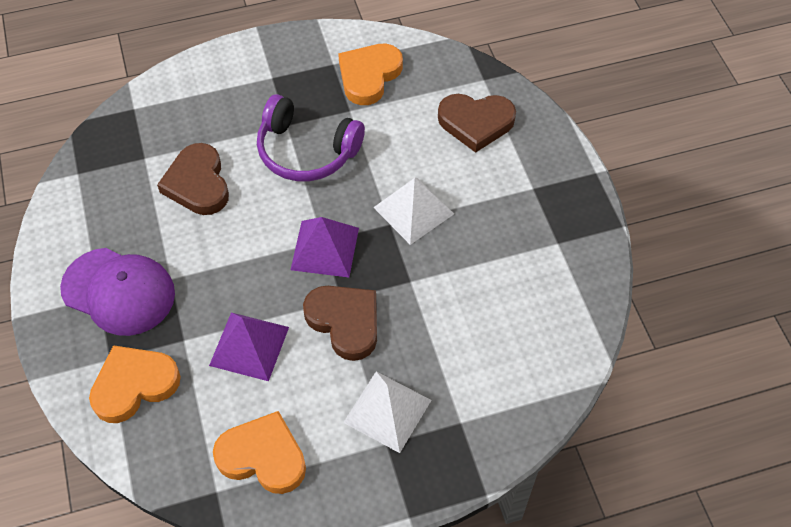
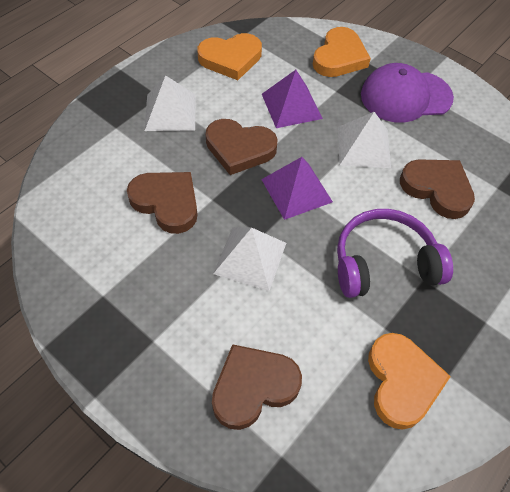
camera: 145 degrees right, 0 degrees up
none -> brown heart [127,172,198,234]
none -> white pyramid [338,112,391,168]

